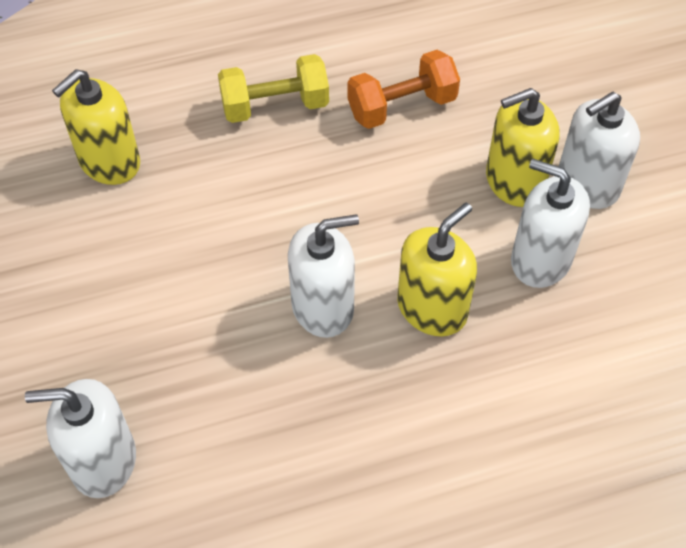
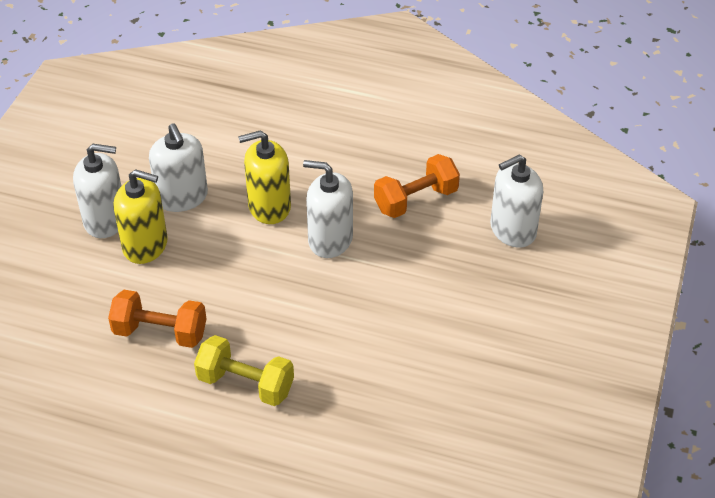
camera: 145 degrees left, 10 degrees down
white soap dispenser [25,379,136,498] -> white soap dispenser turned 120 degrees clockwise [490,154,543,248]
yellow soap dispenser [52,69,140,185] -> none
none -> orange dumbbell [374,154,460,218]

